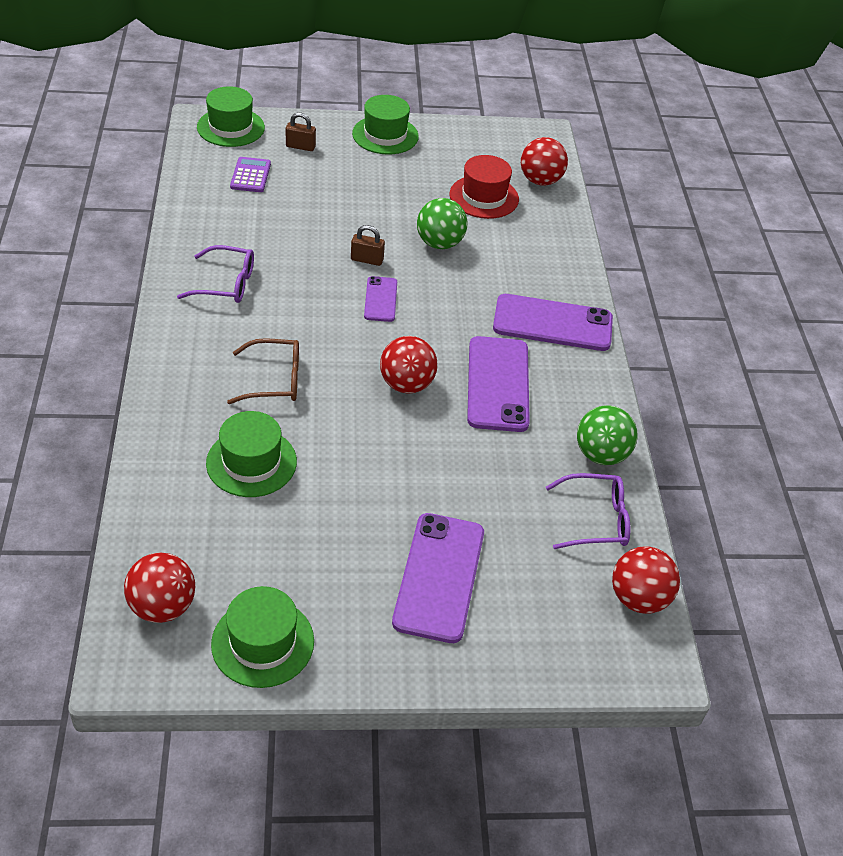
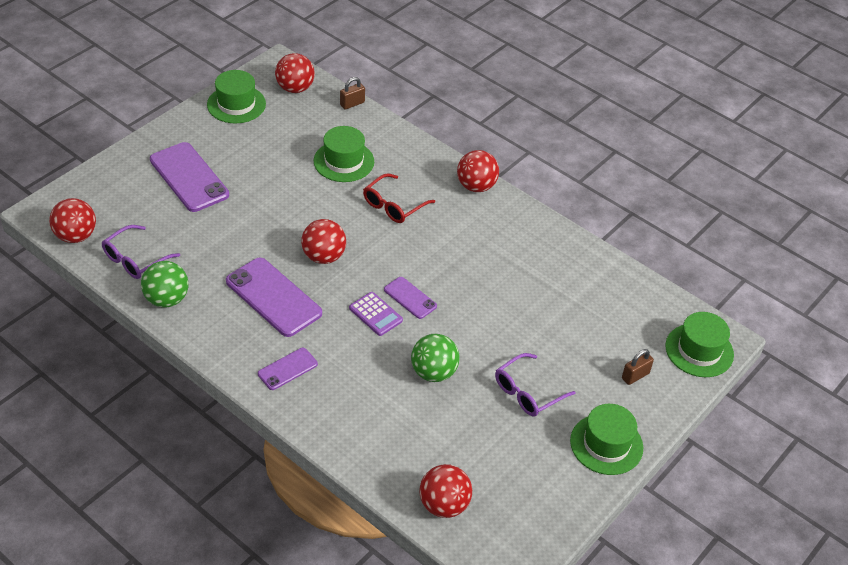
camera: 135 degrees right, 0 degrees up
purple glasses [177,245,254,303] -> purple glasses moved to [495,353,576,417]
brown glasses [227,338,299,404] -> red glasses [363,173,435,223]
purple calculator [230,157,271,192] -> purple calculator moved to [349,292,403,336]
brown padlock [351,225,385,266] -> brown padlock moved to [340,77,365,110]
red hat [450,155,519,219] -> none
purple phone [493,294,613,351] -> purple phone [258,348,318,390], size x0.54
none -> red ball [457,150,499,192]

